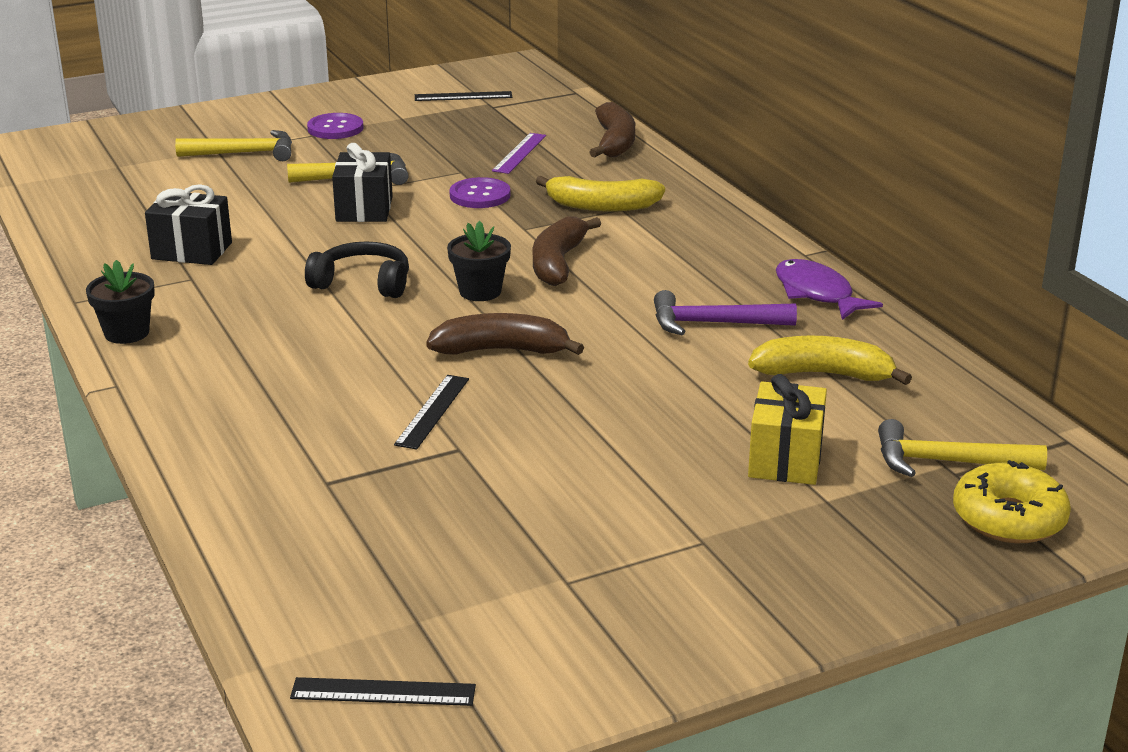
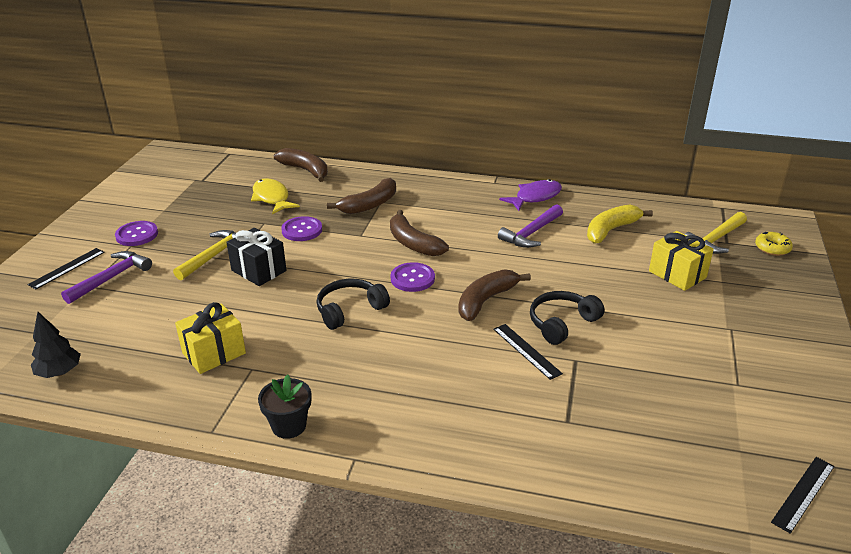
camera: 50 degrees left, 5 degrees up
black gift [145,184,232,265] -> yellow gift [175,302,246,374]
yellow hammer [175,130,292,161] -> purple hammer [61,251,152,304]
black ruler [415,91,512,101] -> black ruler moved to [28,248,105,289]
black flower pot [447,221,511,301] -> purple button [391,262,435,292]
purple ruler [492,133,546,174] -> yellow fish [251,178,300,214]
yellow banana [536,176,665,212] -> brown banana [327,178,396,214]
purple fish [776,259,883,320] -> purple fish turned 135 degrees clockwise [499,179,562,211]
yellow donut [953,460,1071,543] -> yellow donut [755,232,793,256], size x0.63
none -> black tree [31,312,81,378]
none -> black headphones [530,291,605,345]

